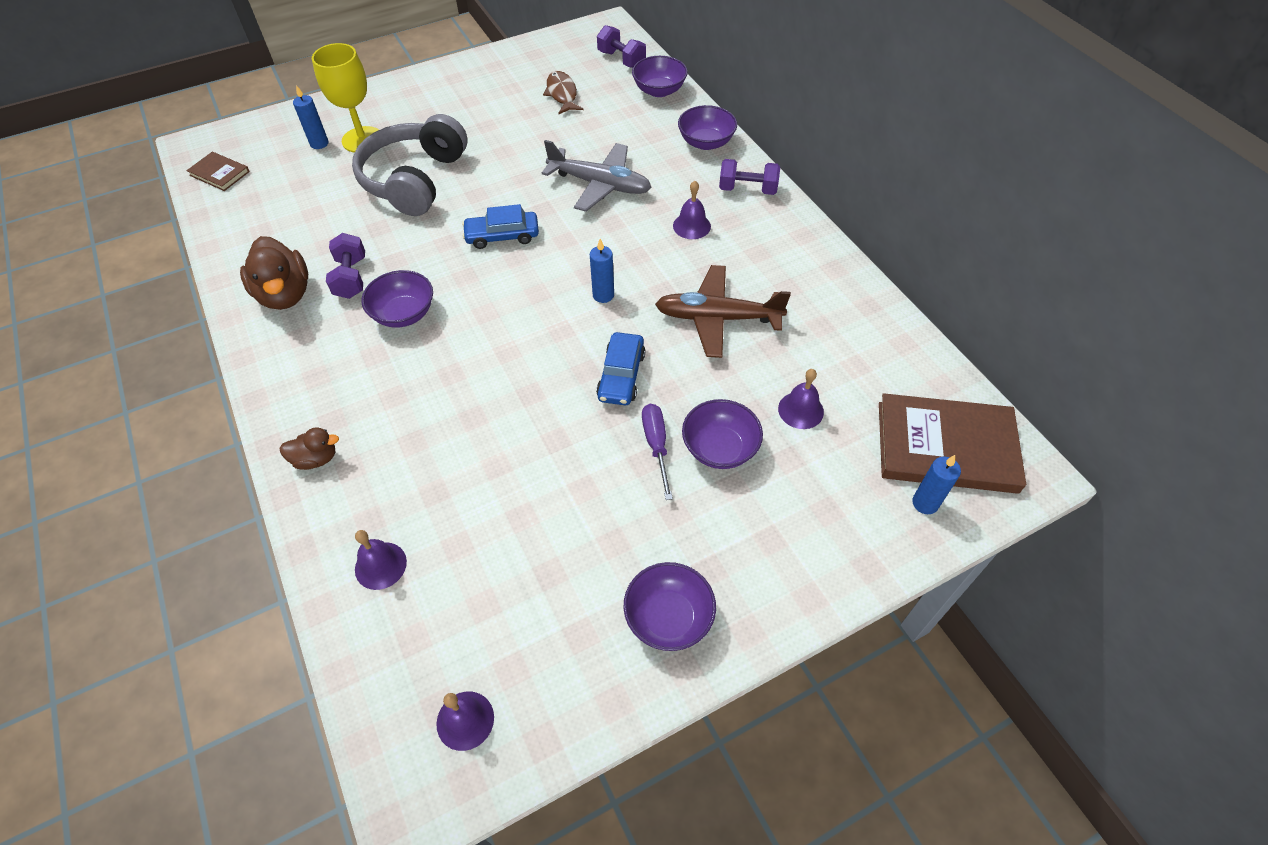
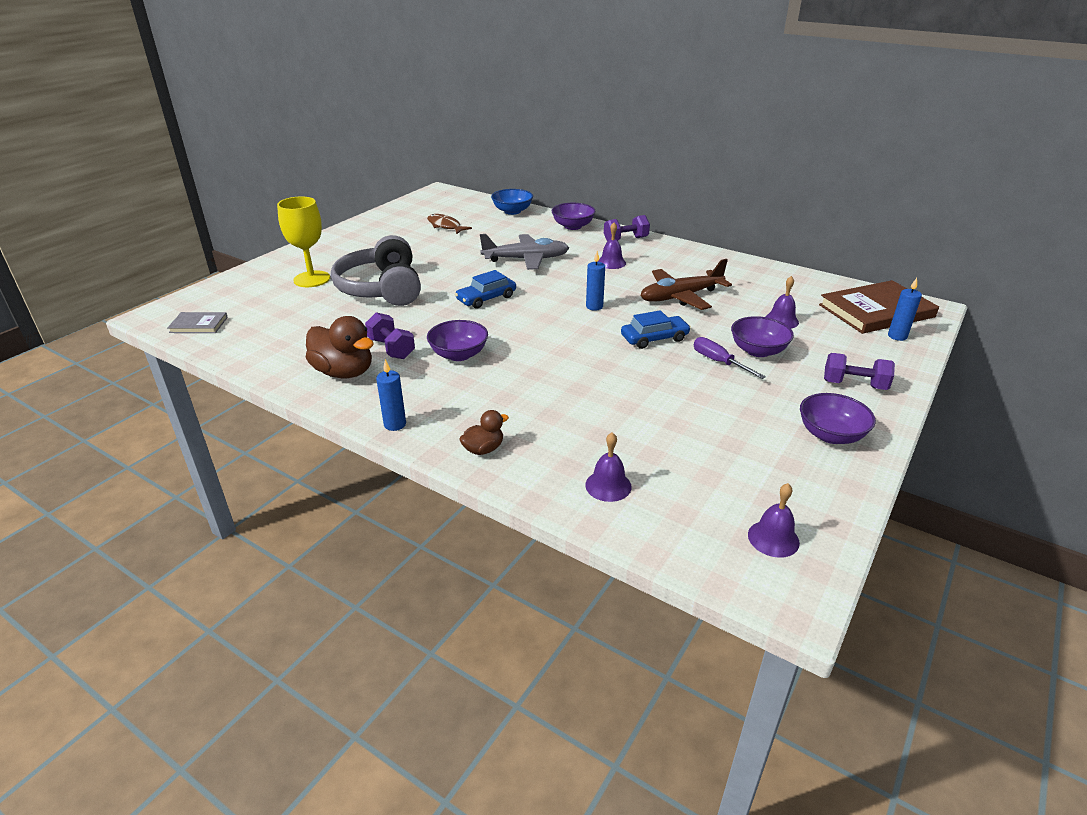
camera: 30 degrees left, 20 degrees down
brown book [186,152,250,191] -> grey book [167,312,228,333]
blue candle [293,85,329,149] -> blue candle moved to [376,359,406,431]
blue car [596,332,645,405] -> blue car turned 90 degrees counterclockwise [621,310,691,349]
purple dumbbell [597,25,646,68] -> purple dumbbell moved to [824,353,895,390]
purple bowl [632,56,688,97] -> blue bowl [491,189,533,215]

